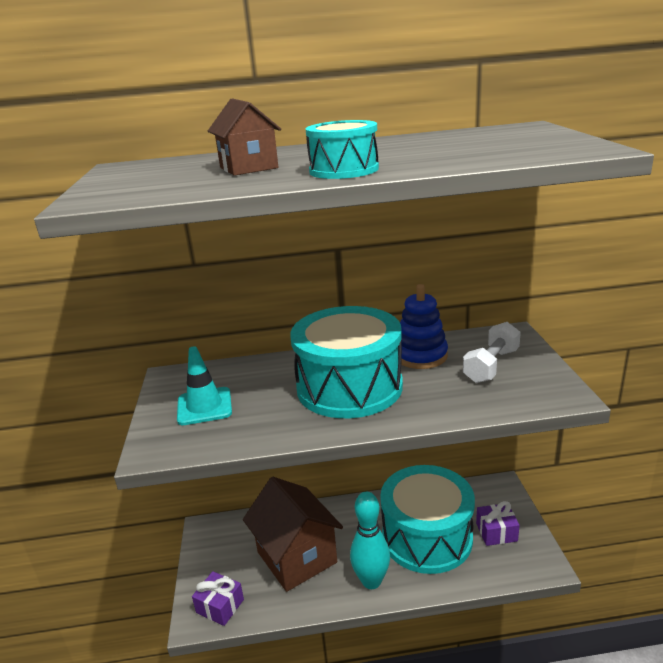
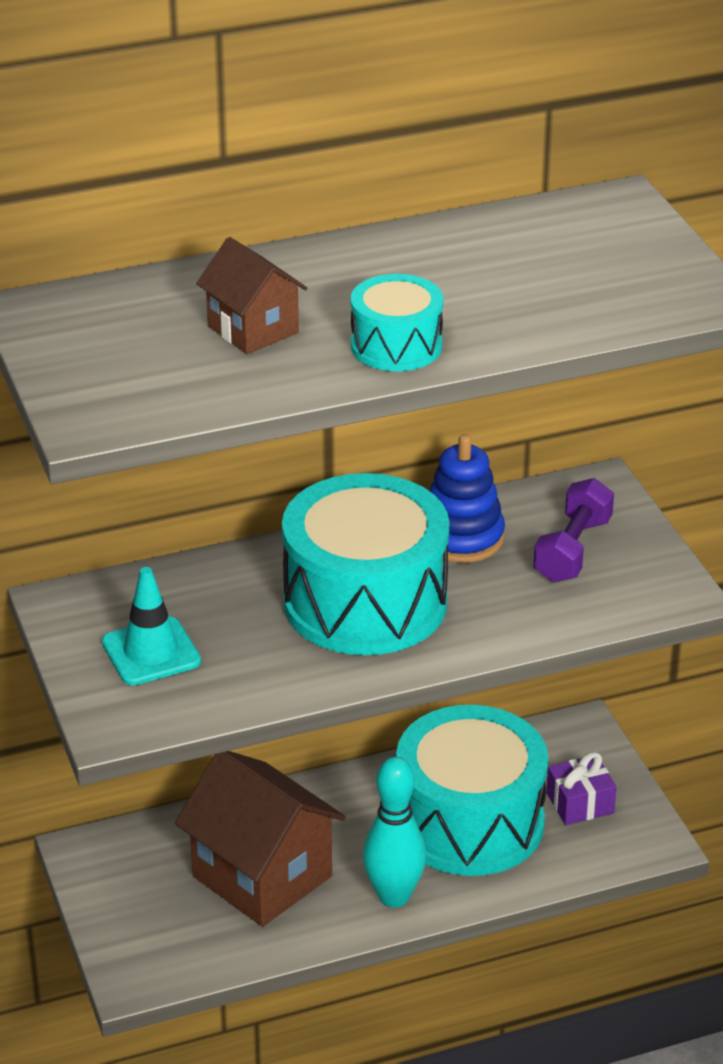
camera: 15 degrees left, 10 degrees up
purple gift [192,571,244,626] -> none
white dumbbell [463,322,521,383] -> purple dumbbell [533,478,614,582]

